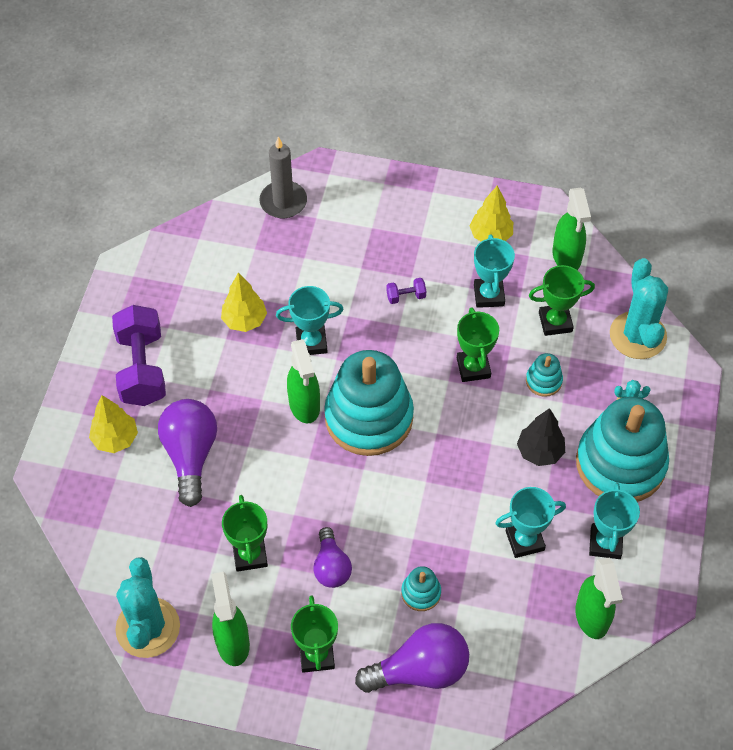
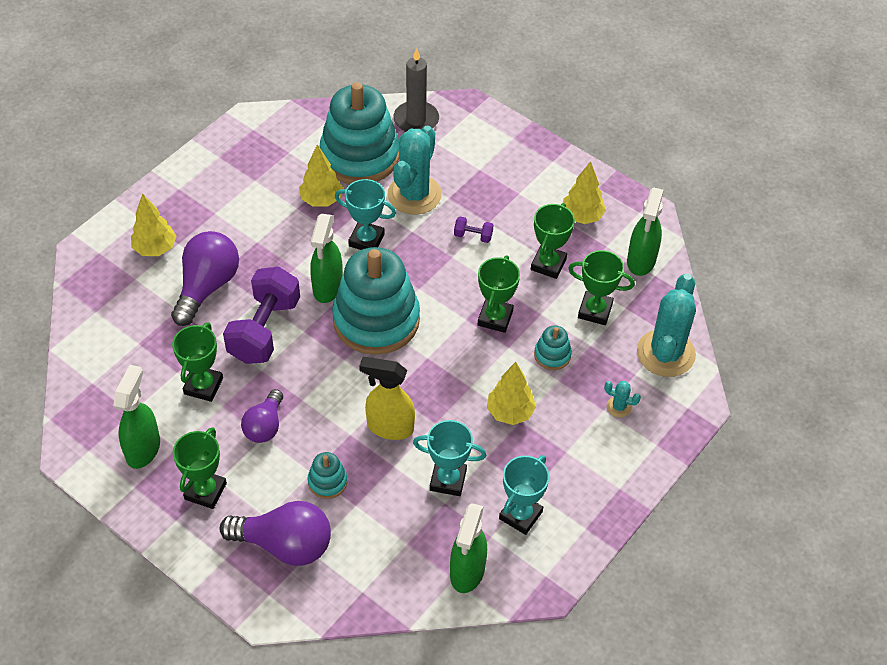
camera: 25 degrees right, 5 degrees down
purple dumbbell [112,305,166,406] -> purple dumbbell moved to [223,266,300,364]
turquoise cactus [115,557,180,658] -> turquoise cactus moved to [388,126,442,215]
turquoise trophy [474,235,515,308] -> green trophy [531,203,575,279]
black tree [517,408,565,466] -> yellow tree [487,362,536,425]
turquoise stacking toy [576,397,669,502] -> turquoise stacking toy moved to [319,82,399,184]
none -> yellow spray bottle [359,357,415,440]

